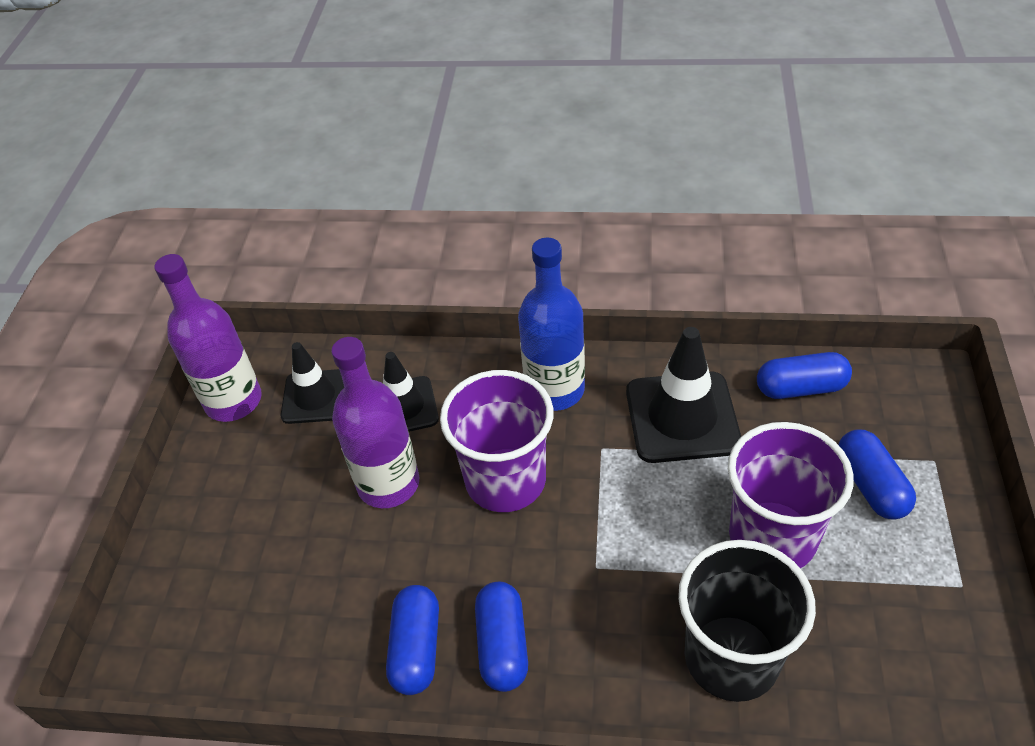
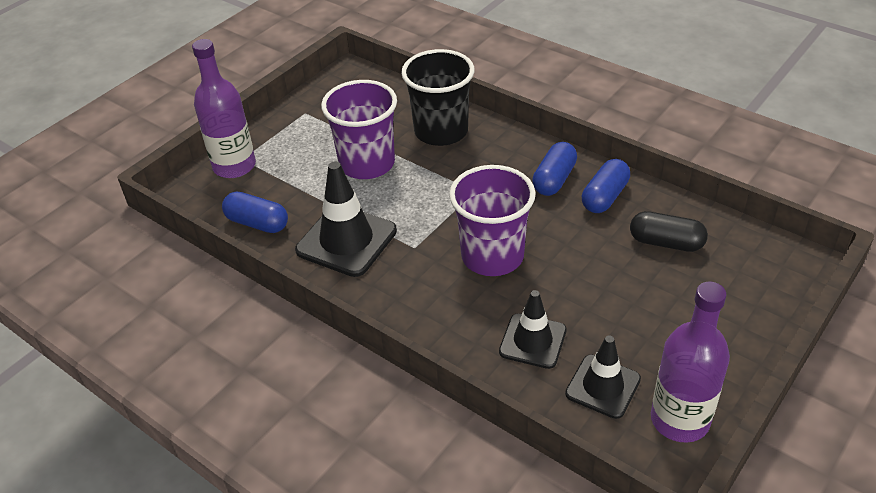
camera: 150 degrees left, 5 degrees down
purple bottle [331,337,419,508] -> purple bottle moved to [192,39,256,178]
blue bottle [518,238,585,411] -> none
blue capsule [838,429,916,520] -> none
none -> black capsule [630,211,708,252]

